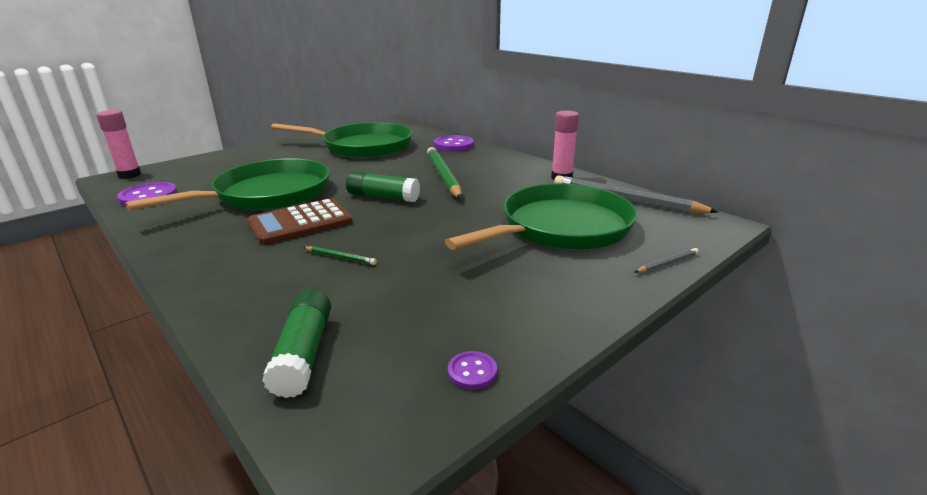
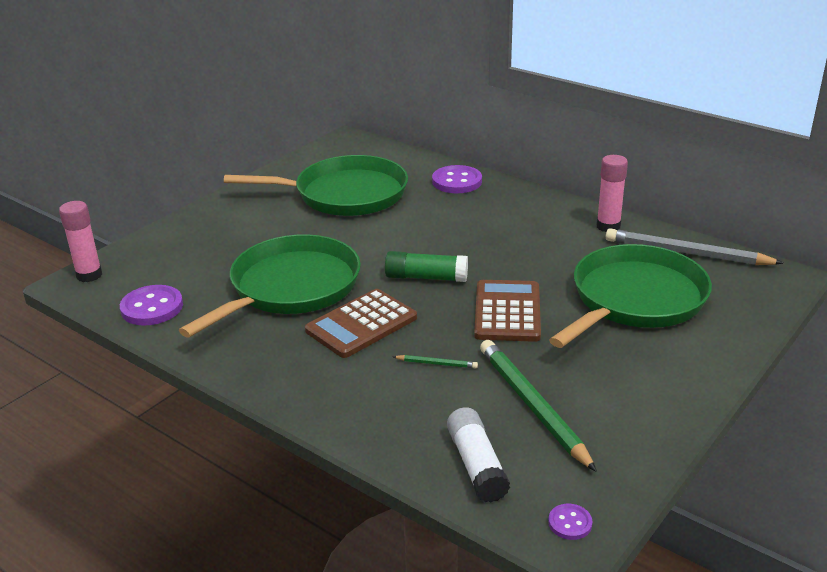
camera: 10 degrees left, 5 degrees up
green glue stick [262,289,331,398] -> white glue stick [447,407,510,502]
green pencil [427,147,462,199] -> green pencil moved to [480,340,597,472]
purple button [448,351,497,390] -> purple button moved to [548,504,592,540]
grey pencil [635,248,699,273] -> none
none -> brown calculator [474,280,541,342]

